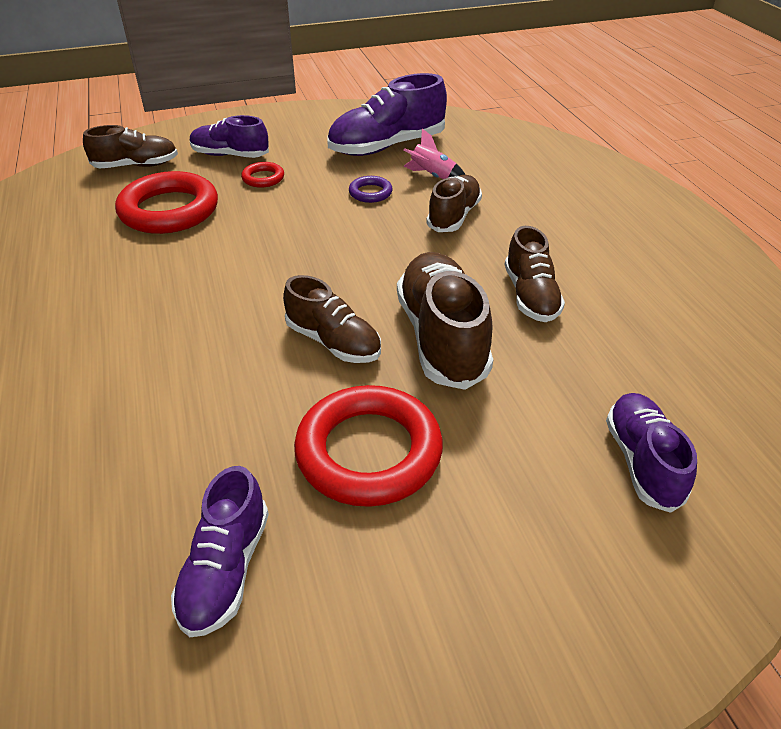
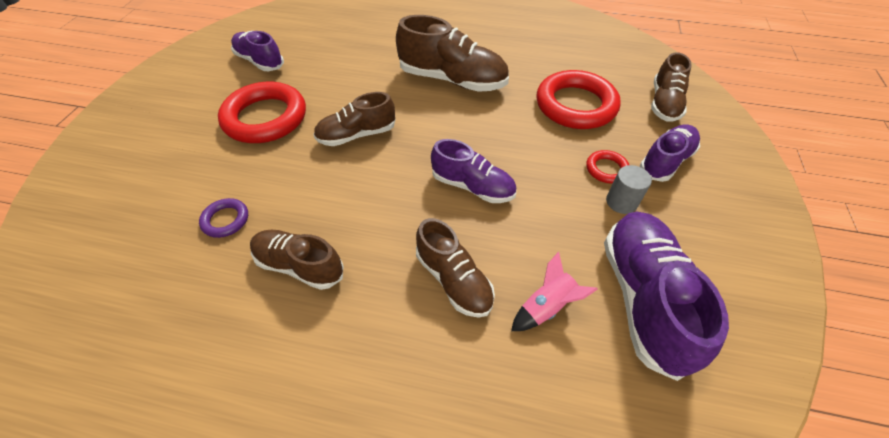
camera: 120 degrees right, 10 degrees up
purple ring [349,176,393,203] -> purple ring moved to [199,198,248,238]
brown shoe [397,252,493,390] -> brown shoe moved to [396,15,509,92]
purple shoe [606,393,697,513] -> purple shoe moved to [431,139,516,203]
none -> grey cylinder [606,165,652,214]

